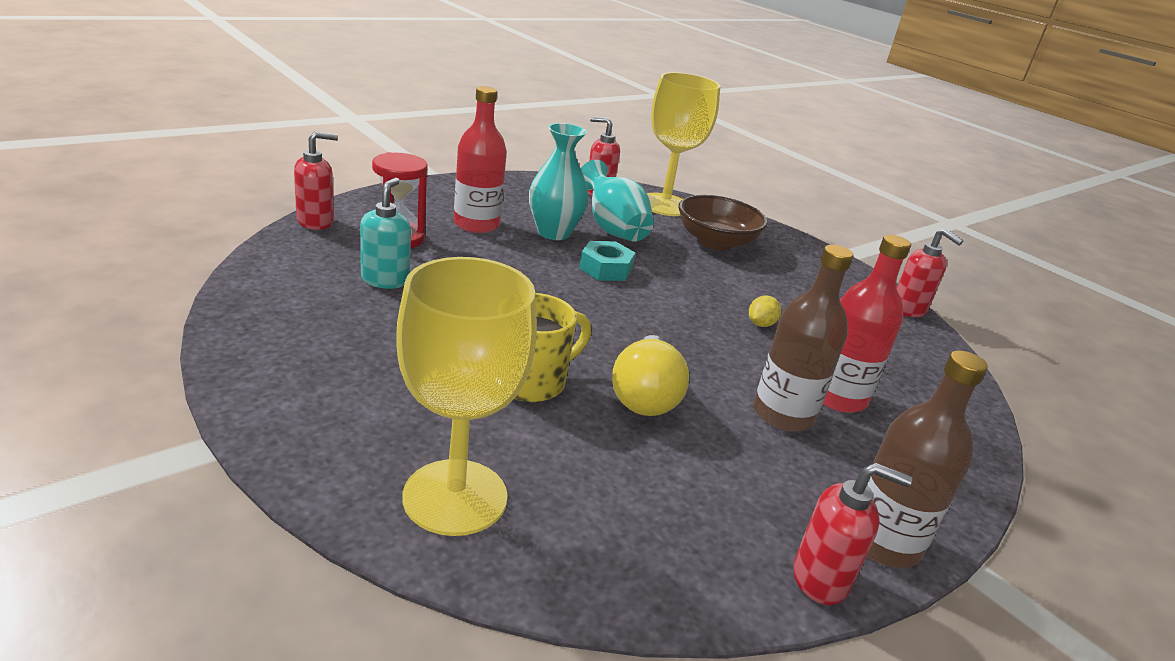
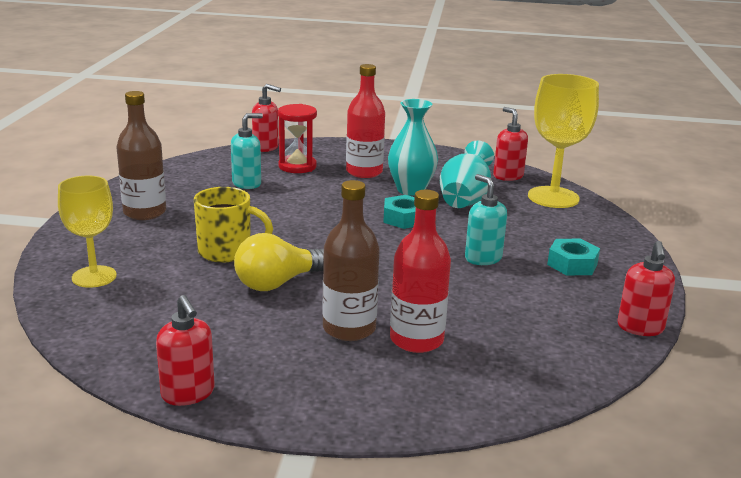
camera: 50 degrees right, 5 degrees down
yellow goblet [396,257,537,536] -> yellow goblet [58,176,117,288], size x0.67
brown bowl [679,195,768,250] -> none
yellow lemon [749,296,781,327] -> none
brown bottle [867,350,988,568] -> brown bottle moved to [116,91,166,220]
none -> turquoise soap dispenser [465,174,507,265]
none -> turquoise nut [547,239,600,275]

